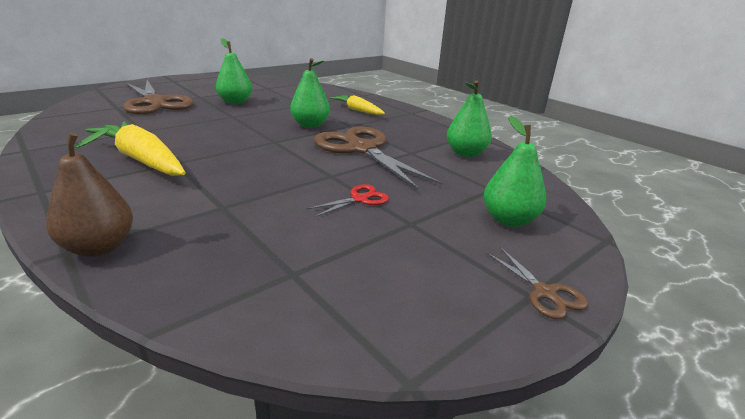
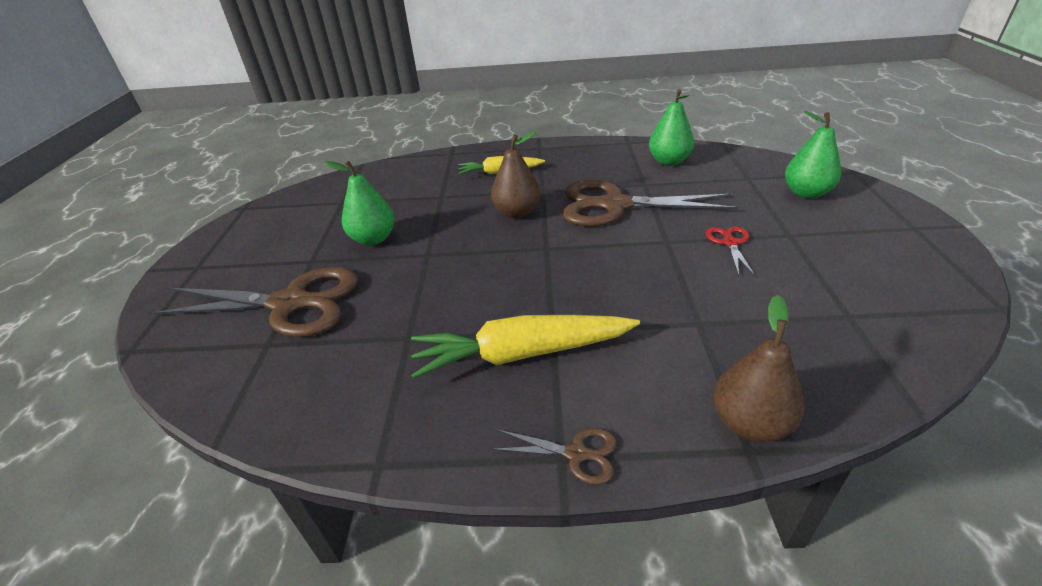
camera: 45 degrees left, 10 degrees up
green pear [290,58,330,128] -> brown pear [491,131,540,218]
brown scissors [486,247,588,319] -> brown scissors moved to [492,428,617,485]

